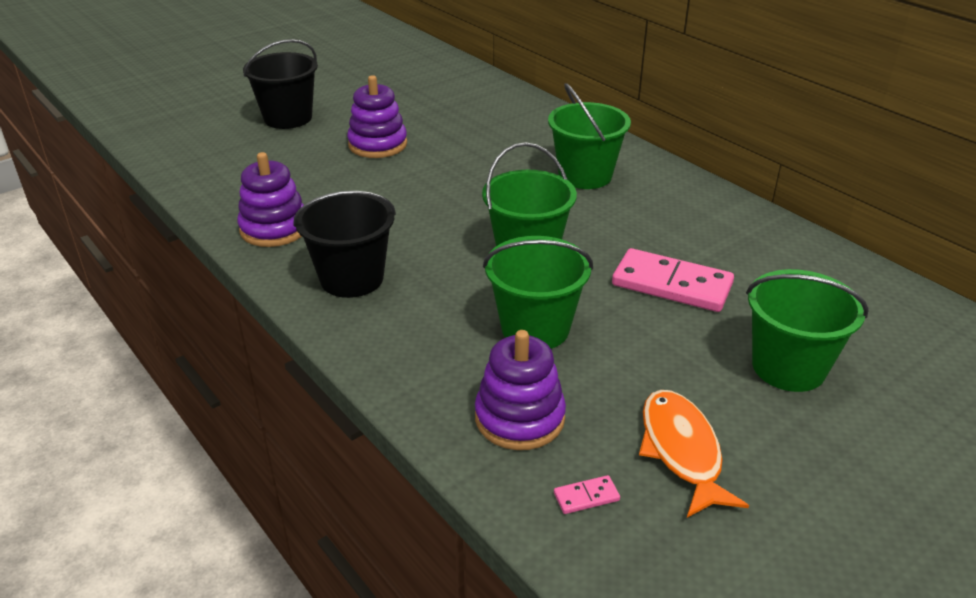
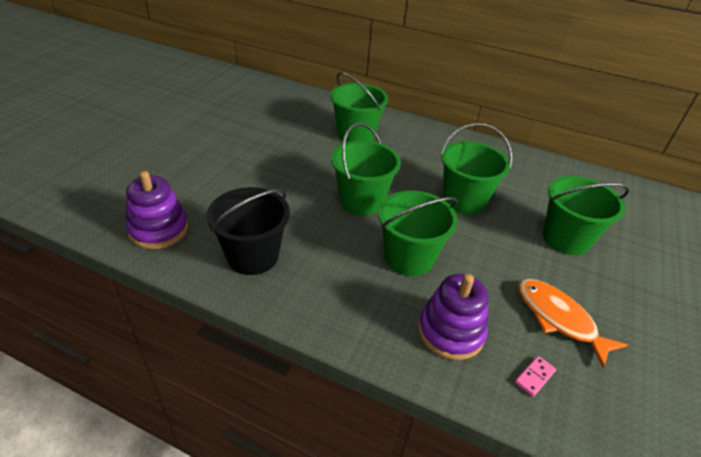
camera: 30 degrees left, 5 degrees up
black bucket [243,39,318,129] -> none
purple stacking toy [347,75,407,158] -> none
pink domino [612,248,734,312] -> green bucket [440,123,512,215]

